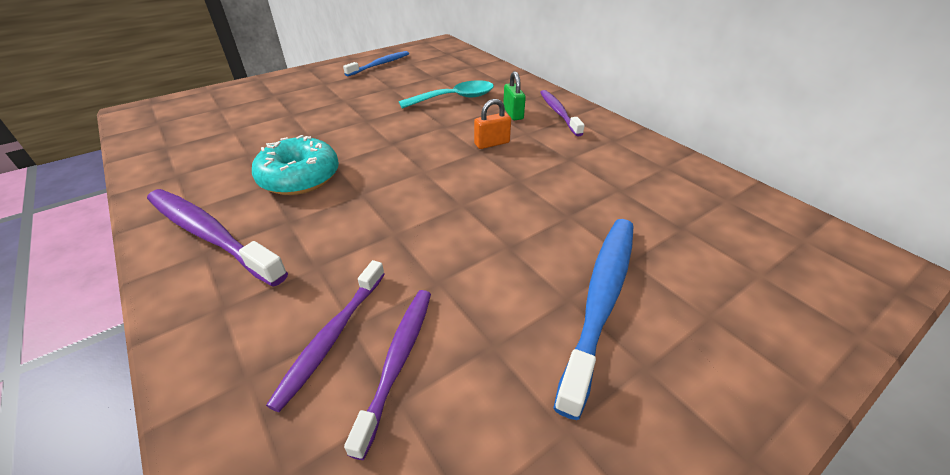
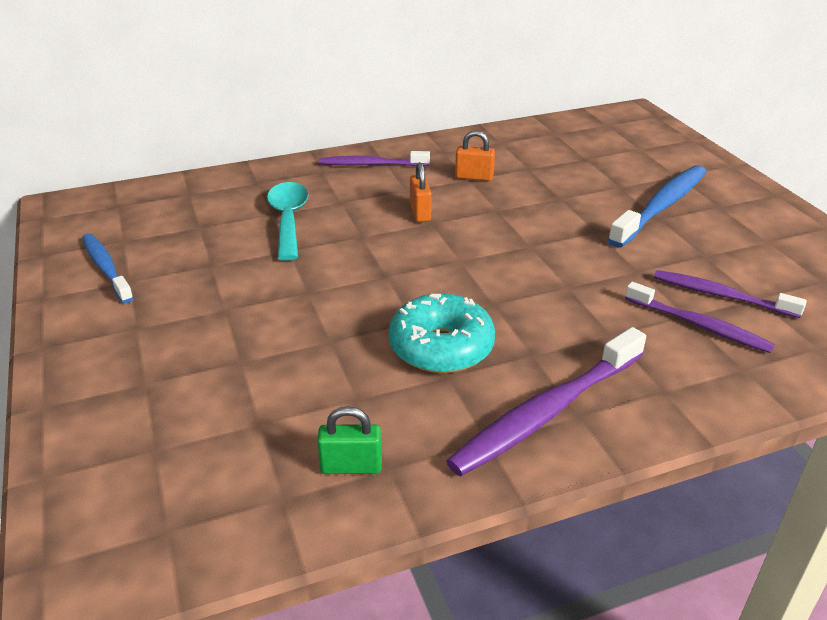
camera: 75 degrees left, 5 degrees down
green padlock [503,71,526,120] -> green padlock moved to [317,406,382,474]
blue toothbrush [553,219,634,420] -> blue toothbrush turned 90 degrees clockwise [608,165,706,248]
none -> orange padlock [455,130,495,181]

